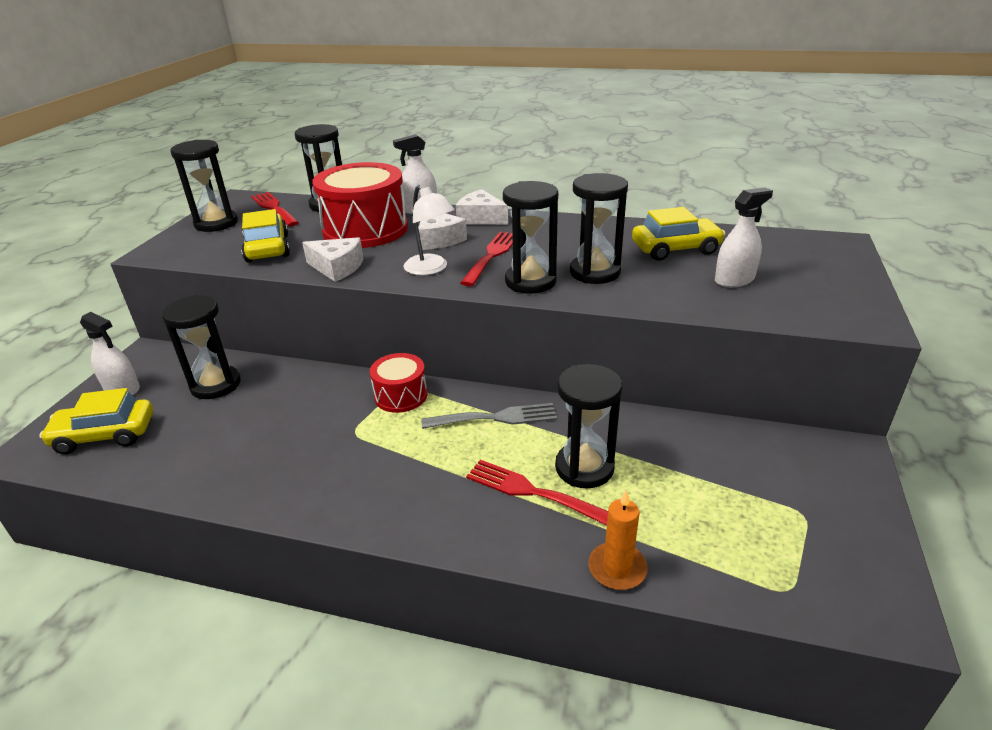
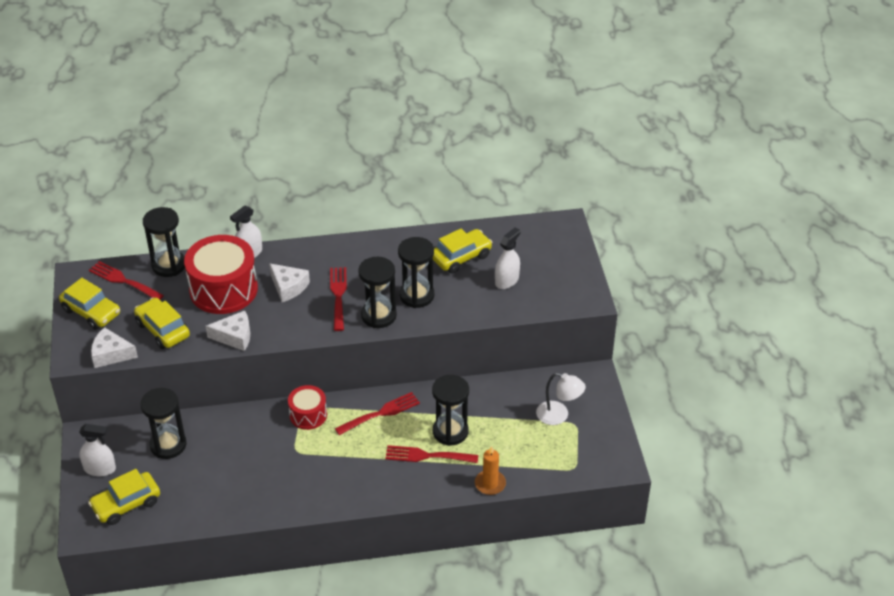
camera: 25 degrees left, 10 degrees up
black hourglass [170,140,238,232] -> yellow car [59,278,120,330]
white lamp [403,185,455,275] -> white lamp moved to [536,373,586,425]
grey fork [422,403,557,429] -> red fork [335,392,420,435]
white cheese [456,189,508,225] -> white cheese moved to [91,327,138,368]

